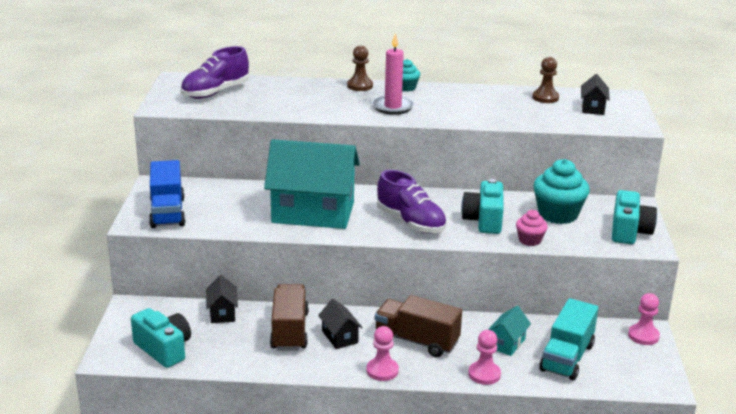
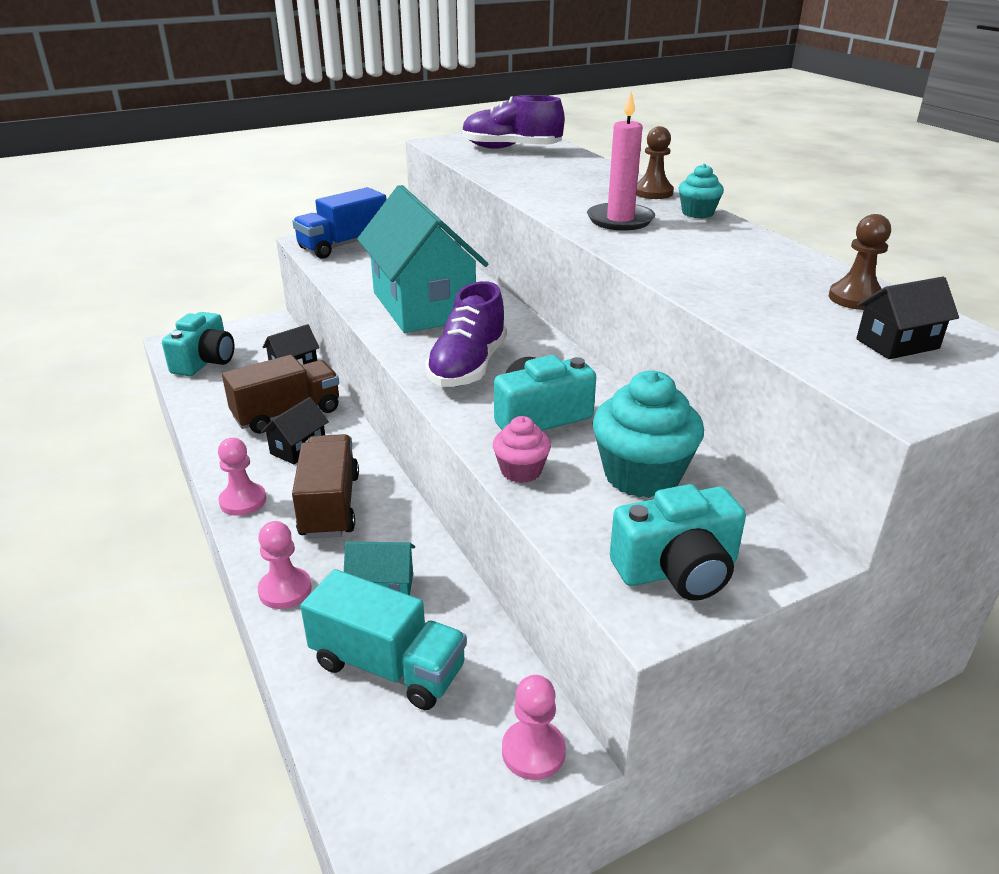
camera: 60 degrees right, 5 degrees up
turquoise truck [539,298,598,380] -> turquoise truck turned 150 degrees counterclockwise [300,569,467,710]

